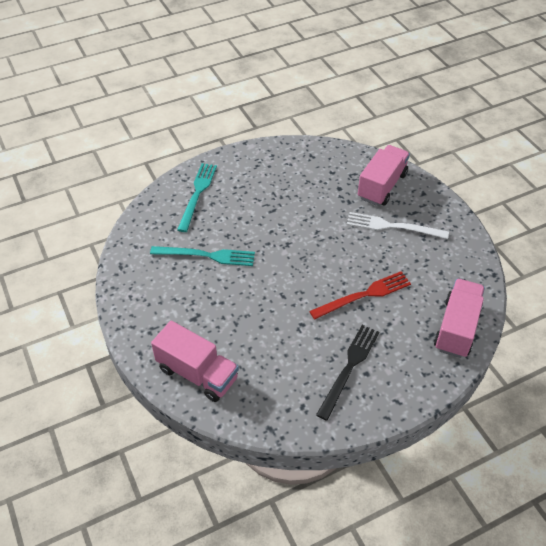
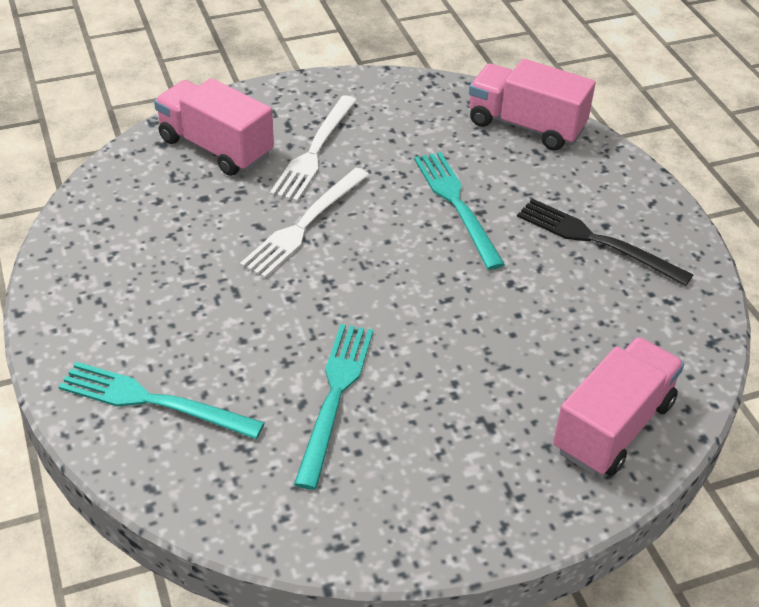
camera: 85 degrees left, 5 degrees down
red fork [309,271,411,320] -> turquoise fork [414,152,505,270]
none -> white fork [240,168,369,278]

